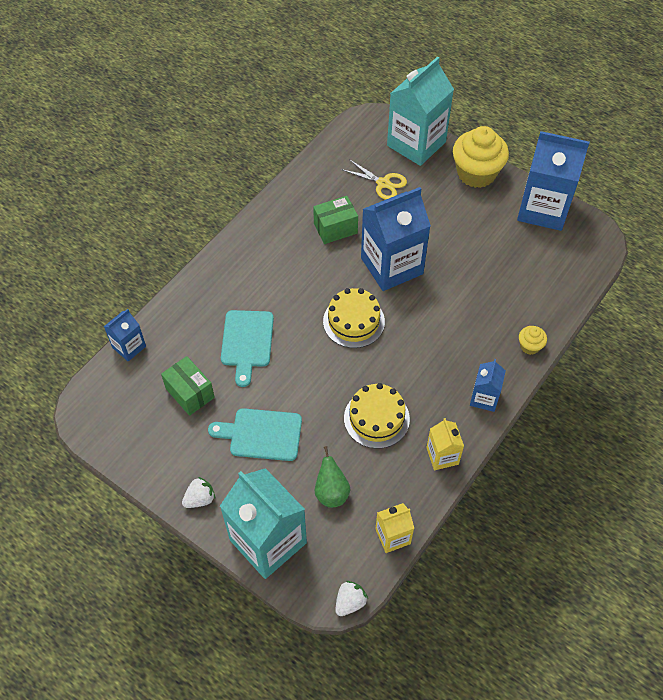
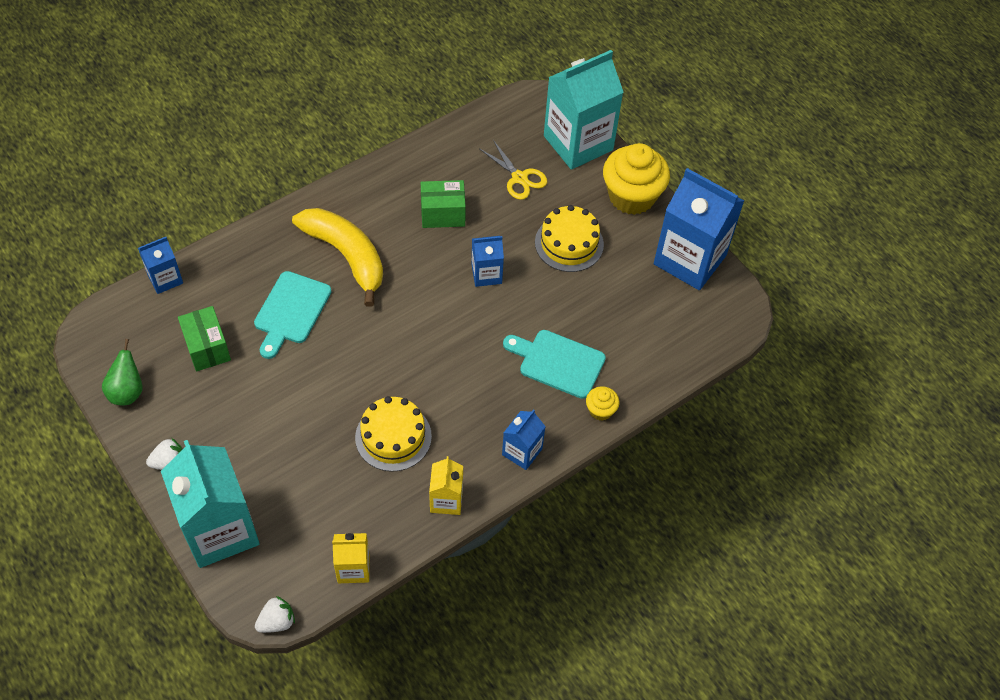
camera: 15 degrees right, 0 degrees up
turquoise cutting board [208,408,302,461] -> turquoise cutting board moved to [503,330,606,399]
green pear [315,446,350,508] -> green pear moved to [102,339,143,405]
yellow cake [323,288,385,348] -> yellow cake moved to [535,205,604,272]
blue carton [361,187,431,291] -> blue carton [472,236,504,287], size x0.49
none -> yellow banana [292,208,383,307]

